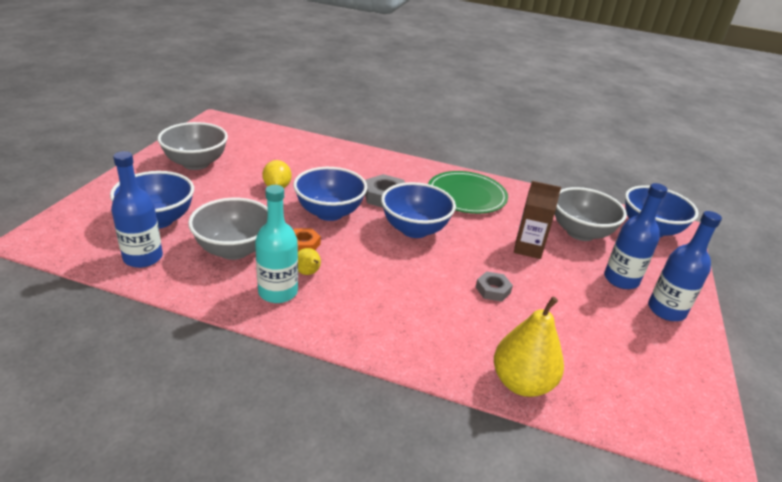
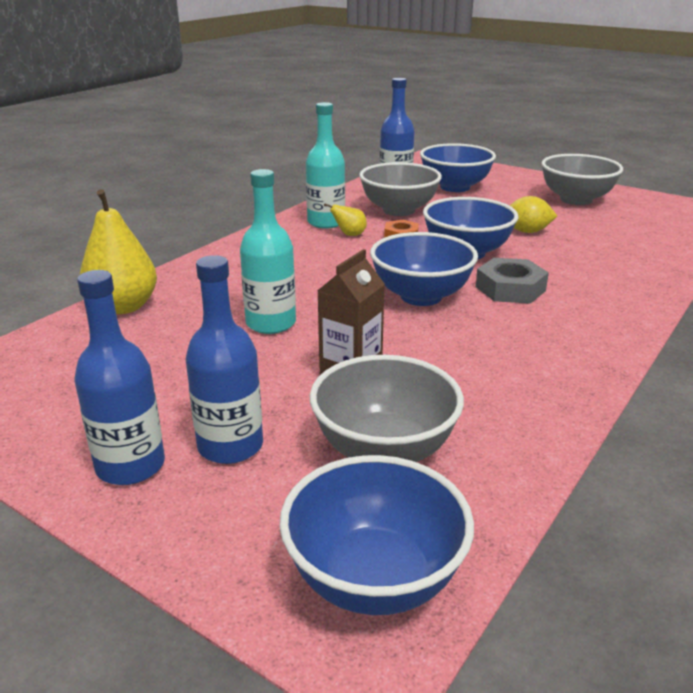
camera: 110 degrees right, 5 degrees down
green plate [428,171,508,214] -> none
grey nut [476,271,513,302] -> turquoise bottle [240,169,296,334]

